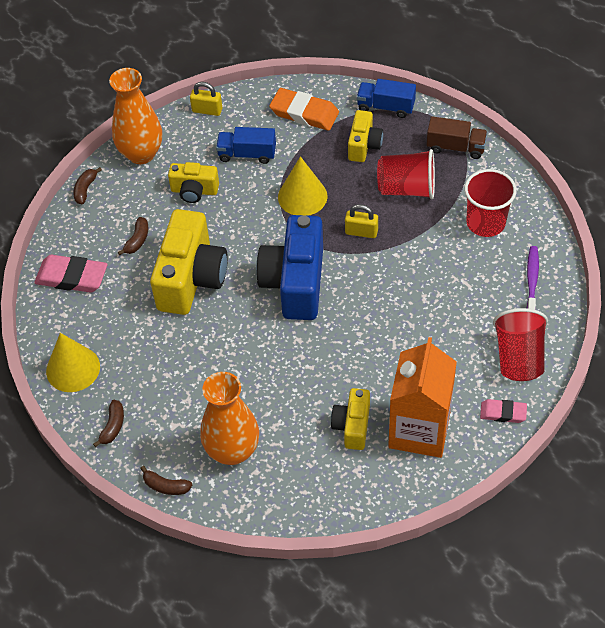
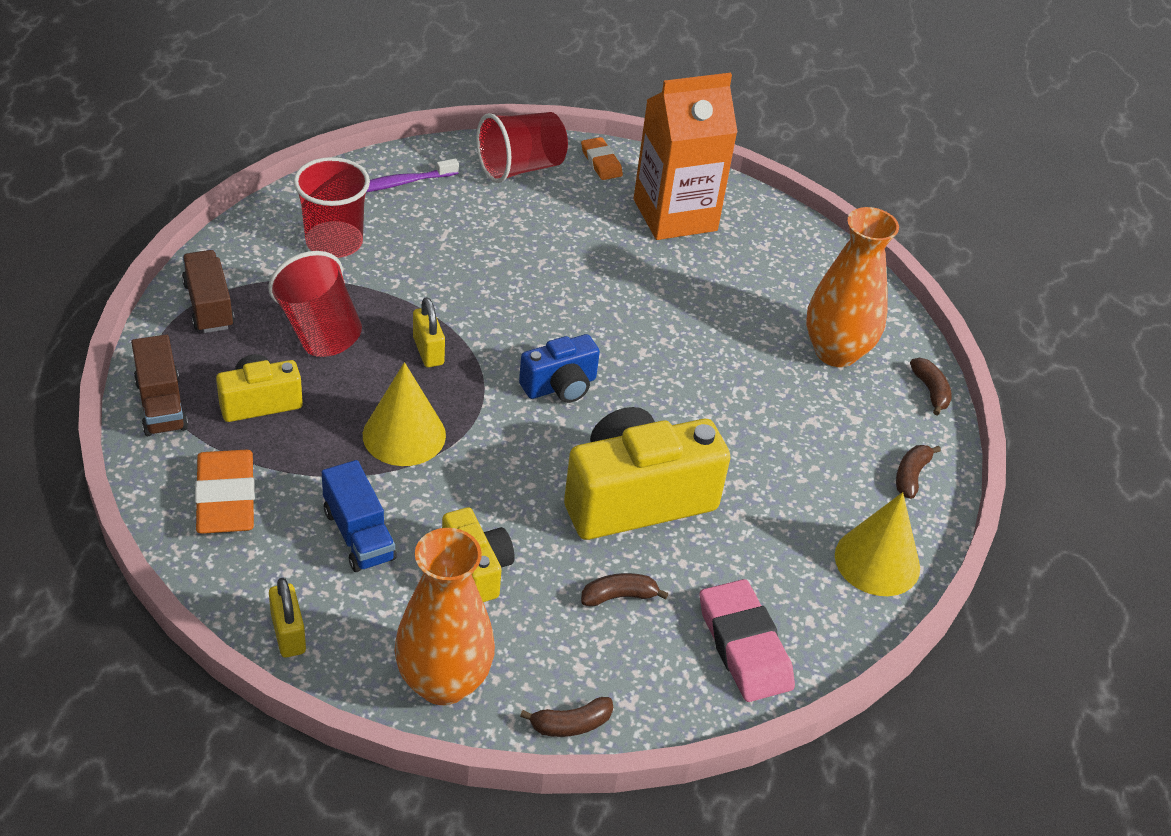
camera: 130 degrees left, 10 degrees down
brown banana [93,400,124,447] -> brown banana turned 45 degrees counterclockwise [896,445,941,499]
blue camera [256,215,323,320] -> blue camera [519,334,600,403], size x0.54
yellow camera [331,388,370,450] -> none
blue truck [357,79,416,118] -> brown truck [131,335,188,436]
pink eraser [480,399,527,423] -> orange eraser [581,137,623,180]

